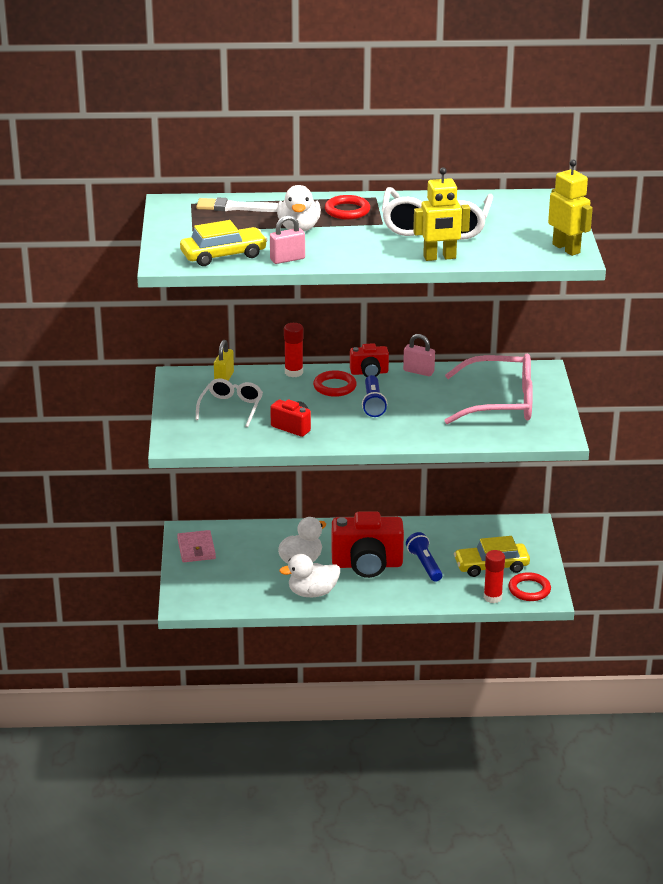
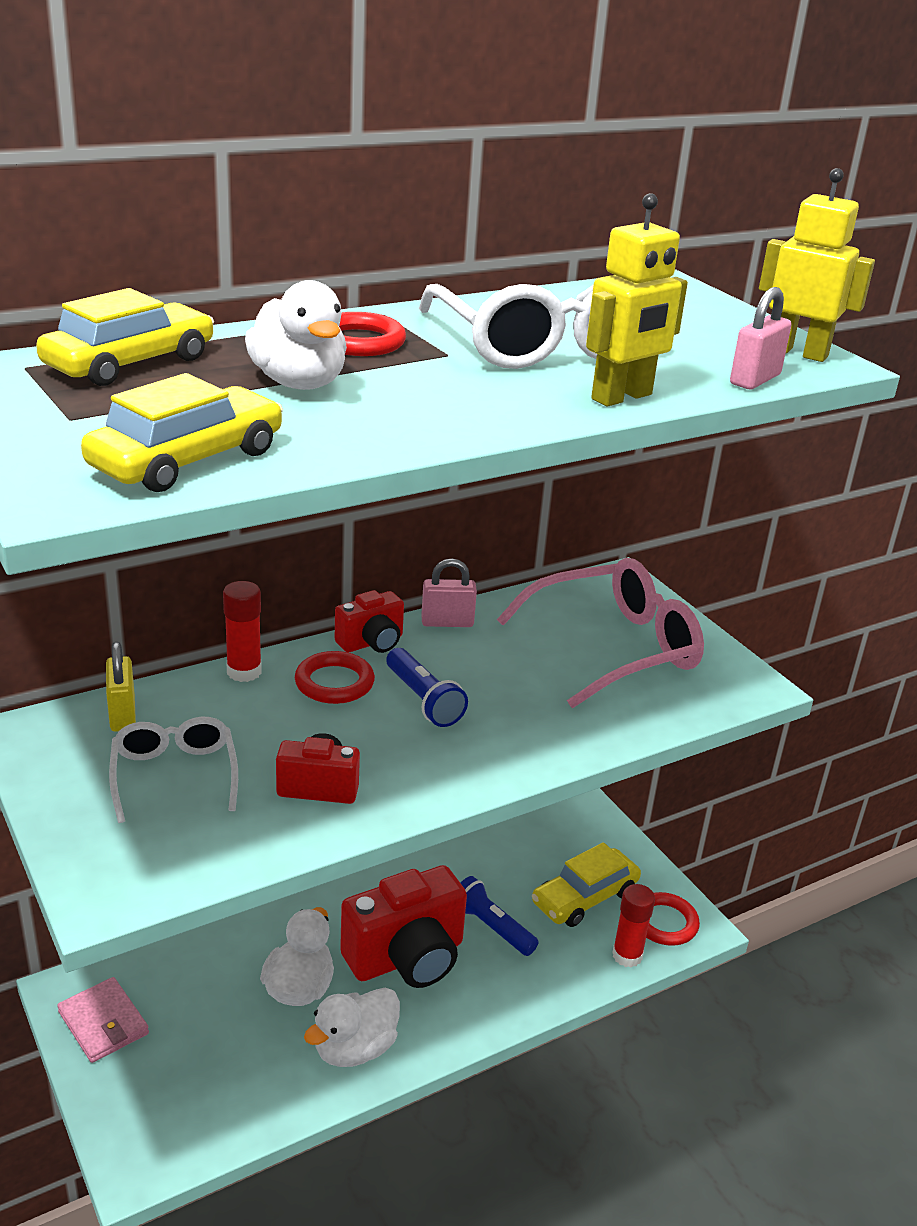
camera: 30 degrees left, 0 degrees up
white brush [196,197,278,212] -> yellow car [36,288,214,386]
pink padlock [270,215,305,264] -> pink padlock moved to [730,287,792,389]

